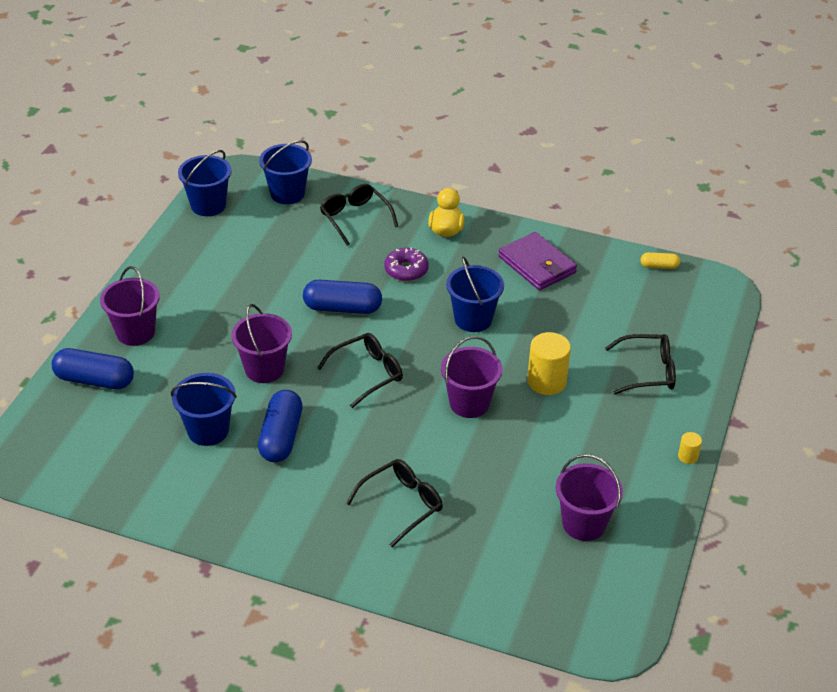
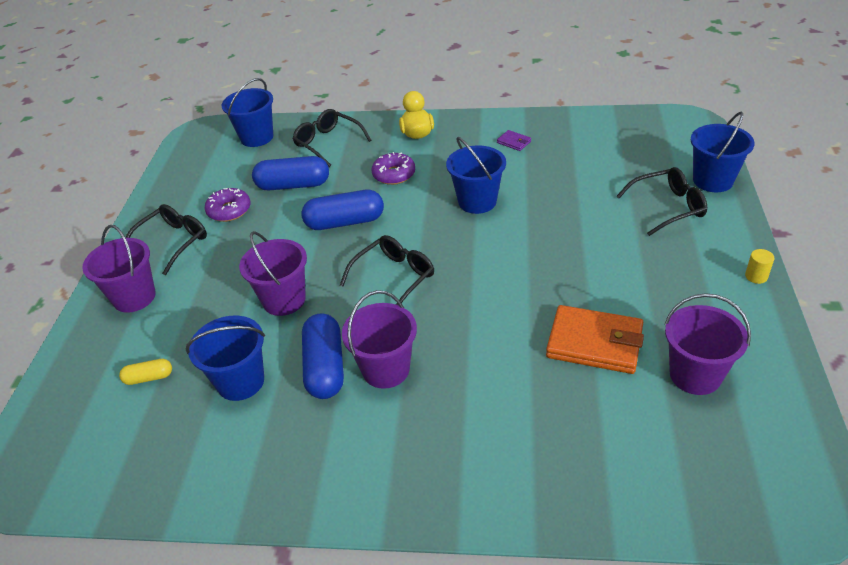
camera: 10 degrees left, 0 degrees up
blue capsule [52,348,134,389] -> blue capsule moved to [252,156,329,190]
blue bucket [178,150,232,216] -> blue bucket moved to [691,112,755,192]
black glasses [346,459,443,547] -> black glasses moved to [126,204,207,275]
purple bucket [441,336,502,418] -> purple bucket moved to [342,290,417,389]
purple wallet [498,232,577,290] -> purple wallet [497,130,531,151], size x0.44
yellow cylinder [527,332,571,395] -> none
yellow capsule [641,252,680,269] -> yellow capsule moved to [119,359,172,385]
none -> purple donut [205,188,251,222]
none -> orange wallet [546,305,644,374]

